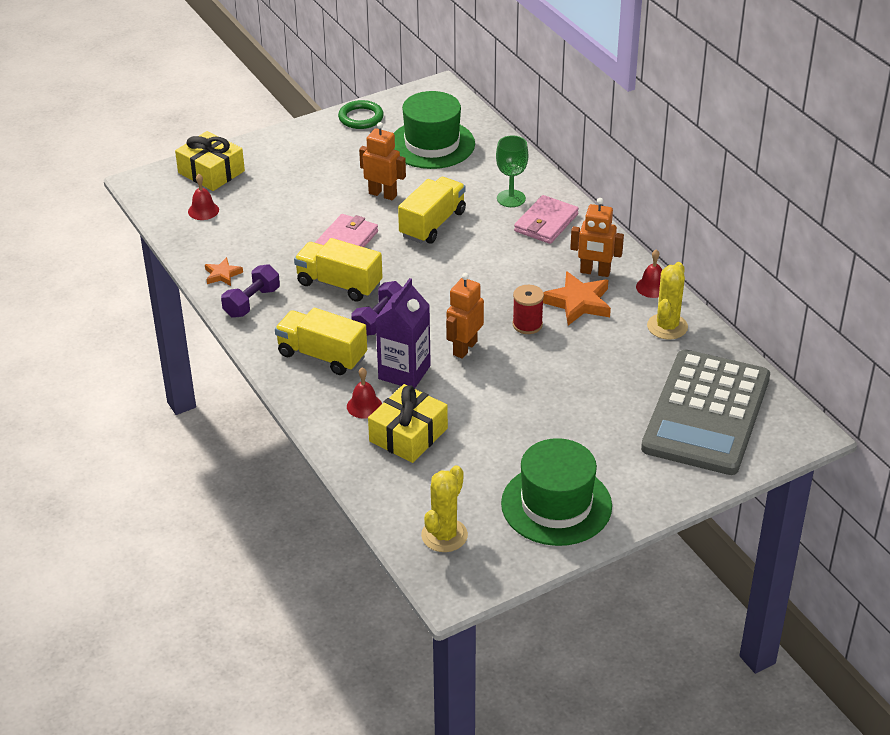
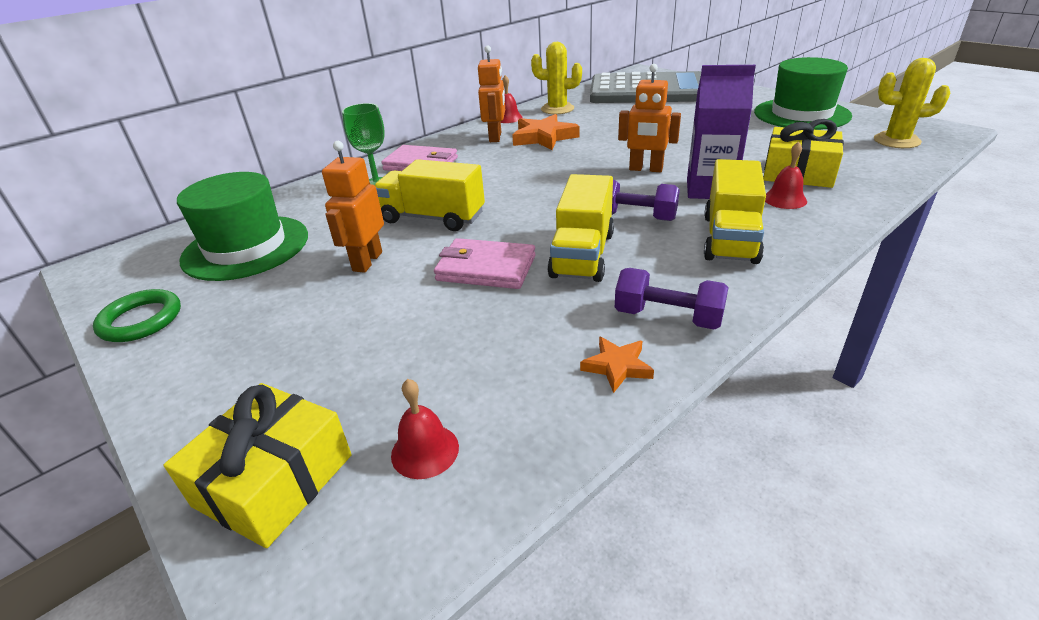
camera: 100 degrees left, 5 degrees down
red spool [512,285,544,334] -> none

